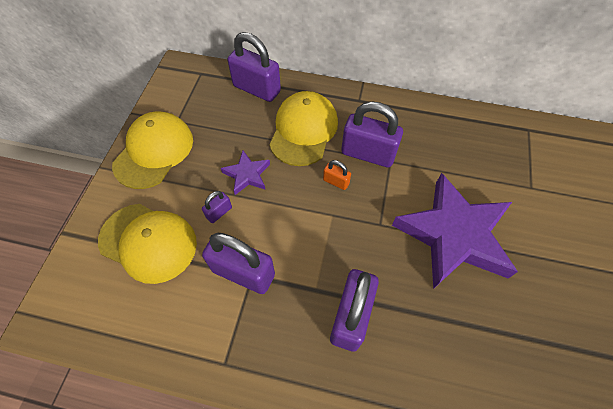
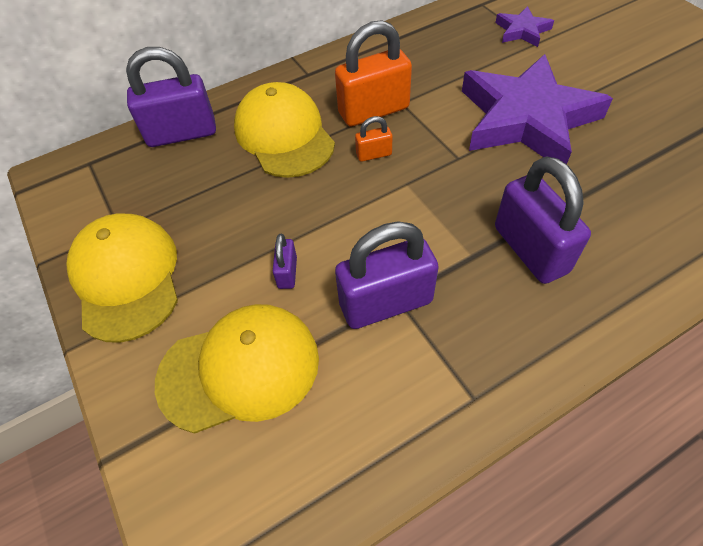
camera: 40 degrees left, 5 degrees down
purple star [221,151,270,195] -> purple star moved to [495,6,554,47]
purple padlock [341,102,403,167] -> orange padlock [335,20,412,126]

